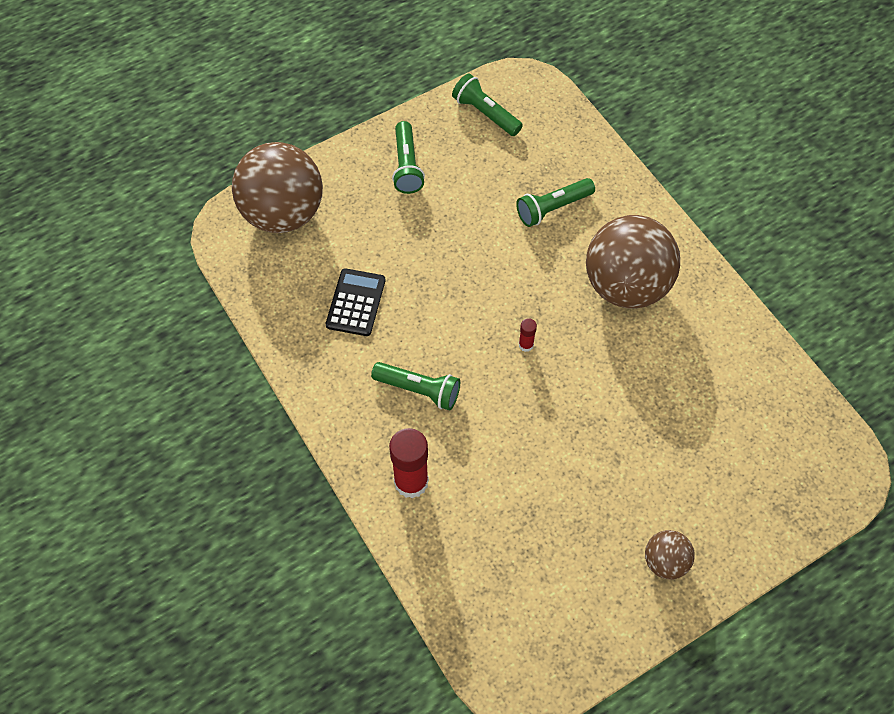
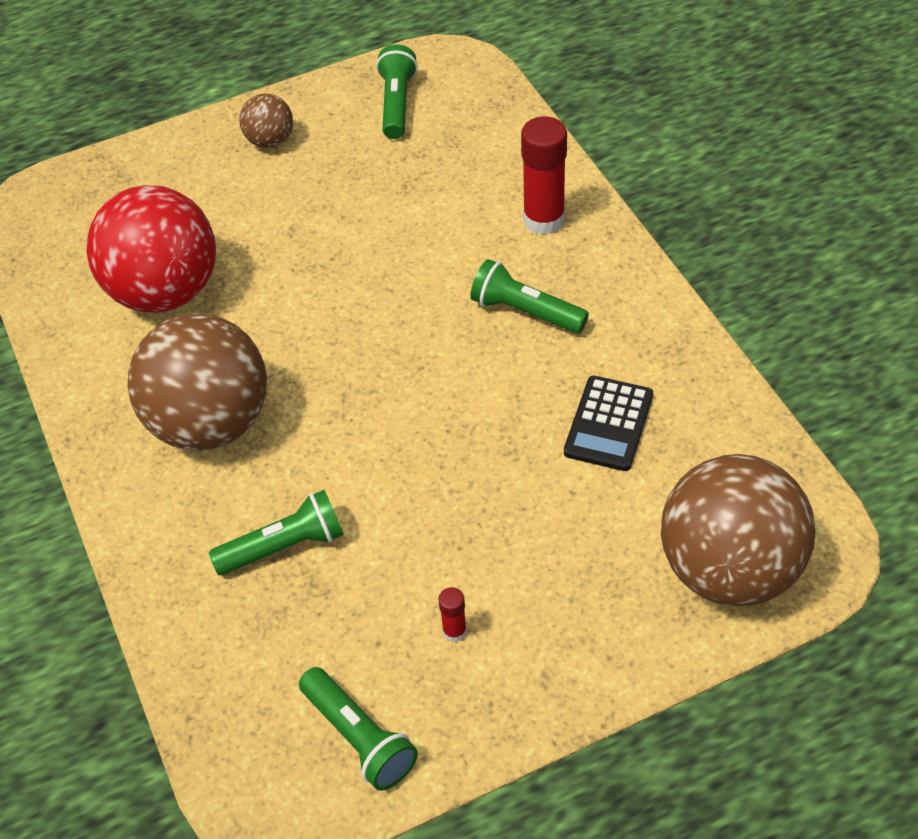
camera: 170 degrees left, 10 degrees down
green flashlight [392,121,425,194] -> green flashlight moved to [376,44,418,139]
red glue stick [519,318,537,352] -> red glue stick moved to [438,587,467,642]
none -> red ball [87,185,216,313]

